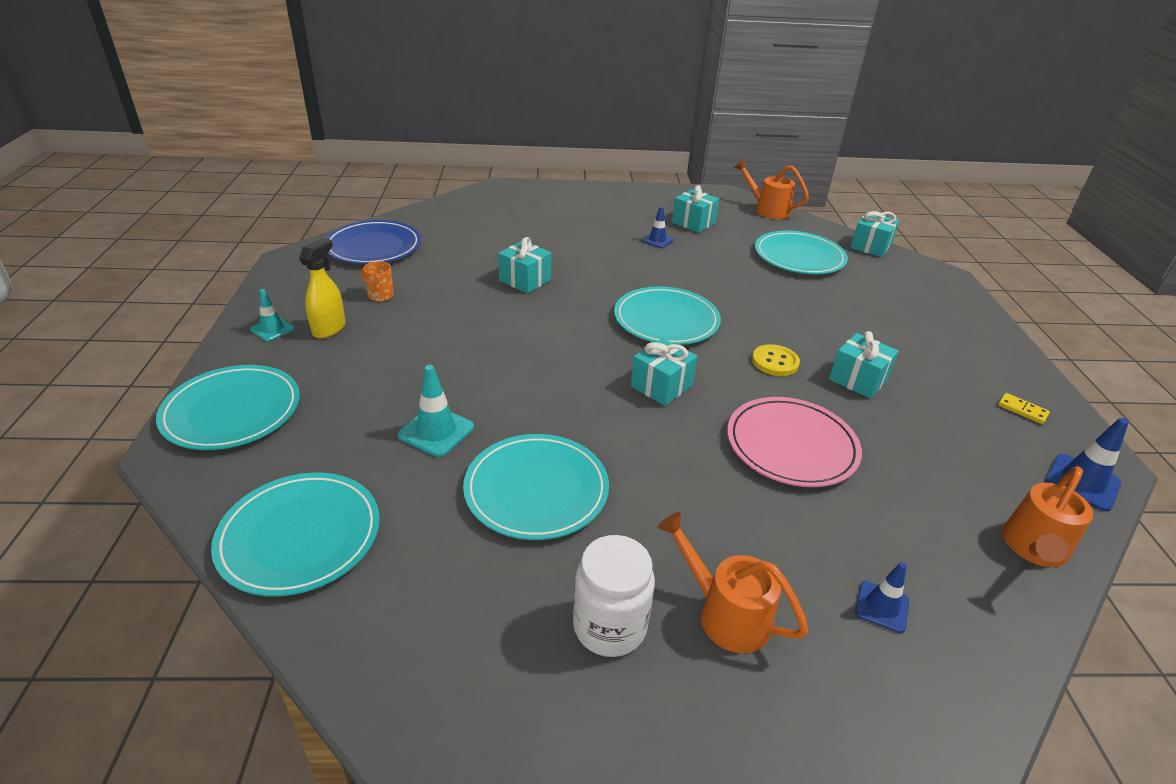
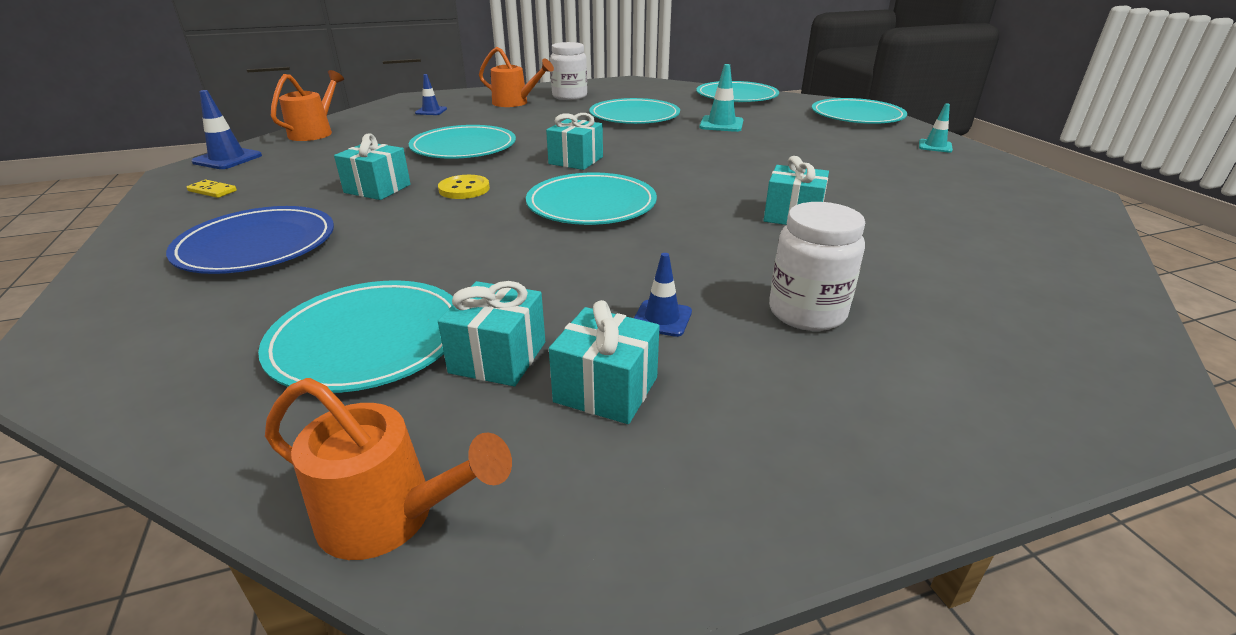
camera: 165 degrees right, 5 degrees down
yellow spray bottle [299,238,346,339] -> none
blue plate [326,220,421,264] -> blue plate moved to [166,206,334,274]
orange mug [361,261,394,302] -> none
pink plate [727,397,862,487] -> turquoise plate [409,125,516,159]
turquoise gift [850,211,900,257] -> turquoise gift moved to [438,281,545,386]
none -> white jar [769,202,865,331]

